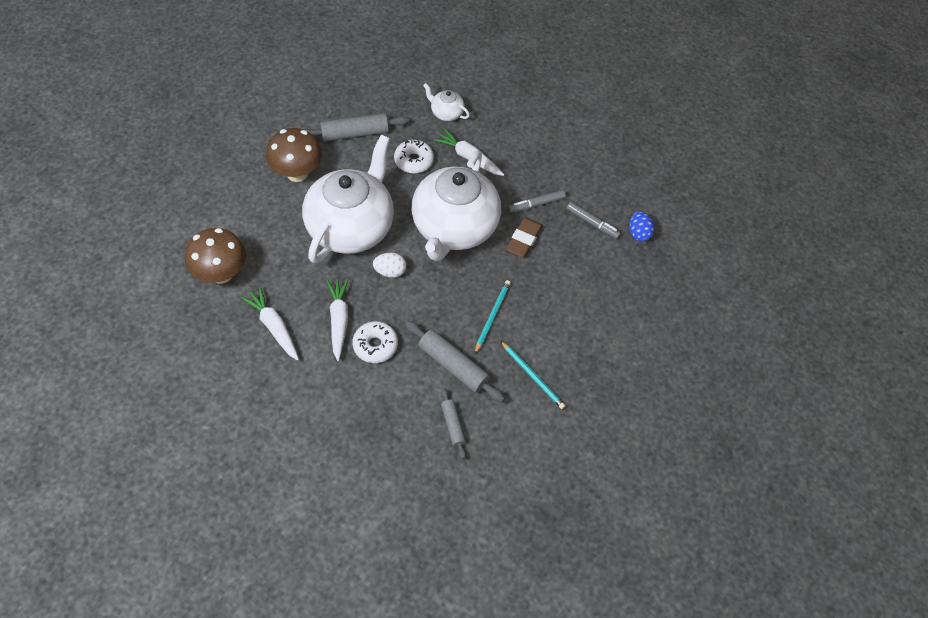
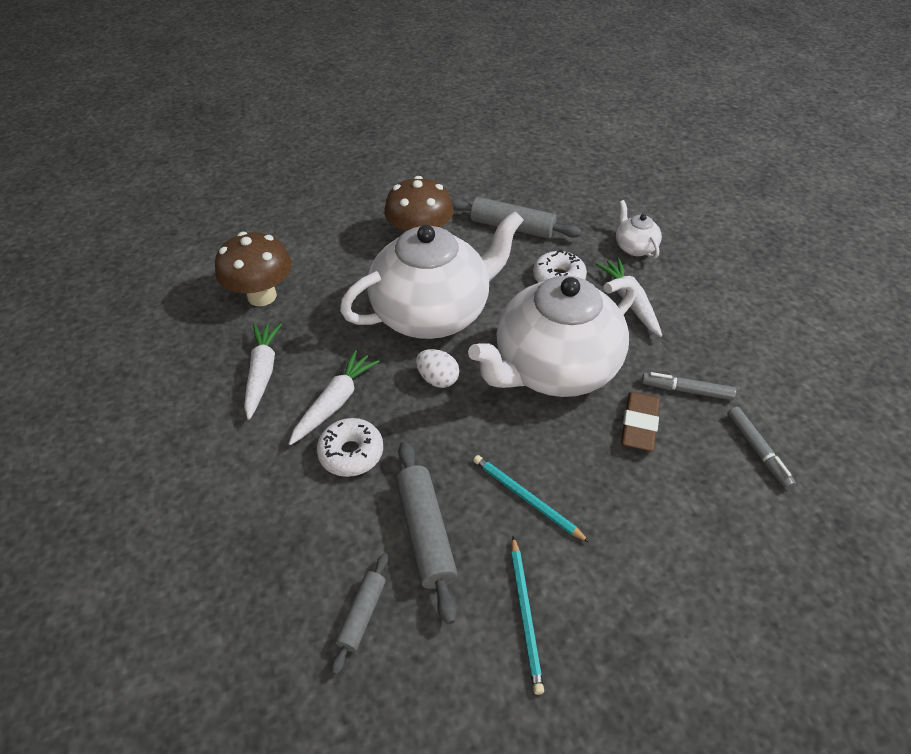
camera: 40 degrees right, 10 degrees down
turquoise pencil [475,280,511,354] -> turquoise pencil turned 105 degrees counterclockwise [473,455,590,543]
brown eraser [506,218,543,257] -> brown eraser turned 45 degrees counterclockwise [621,392,660,451]
blue egg [629,211,654,242] -> none

